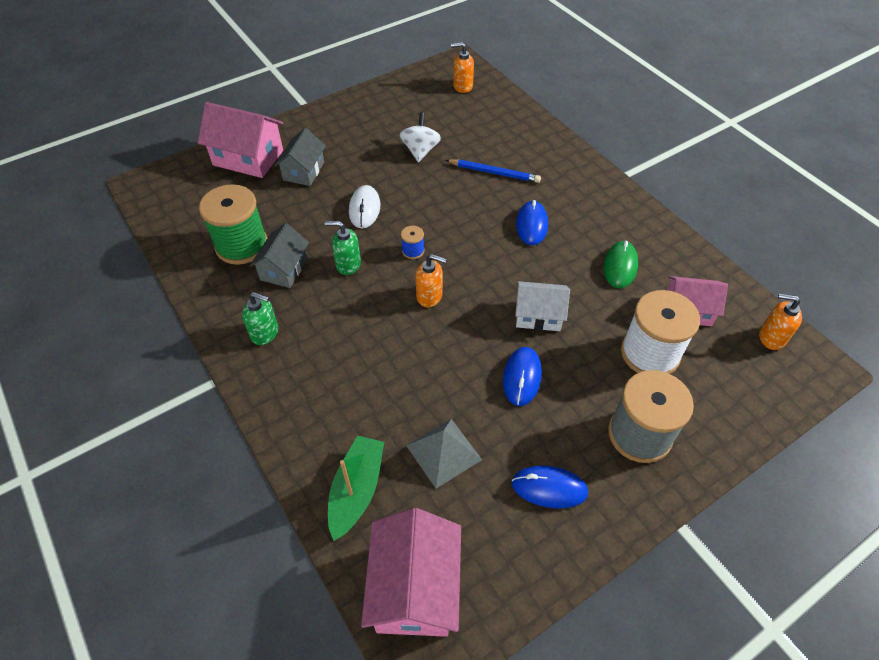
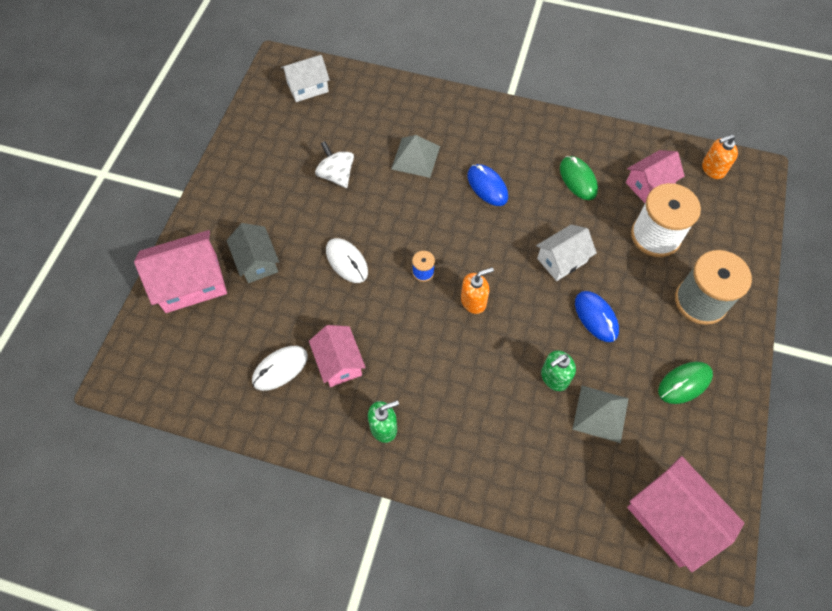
camera: 40 degrees left, 10 degrees up
green spool [199,184,267,265] -> white mouse [252,346,308,391]
grey house [250,223,309,288] -> pink house [309,325,366,387]
green soap dispenser [324,221,361,275] -> green soap dispenser moved to [541,350,576,391]
green boat [328,435,384,541] -> none
blue pencil [446,159,541,183] -> grey pyramid [391,135,440,178]
orange soap dispenser [451,42,474,93] -> white house [281,55,330,102]
blue mouse [512,466,588,509] -> green mouse [658,362,713,404]

